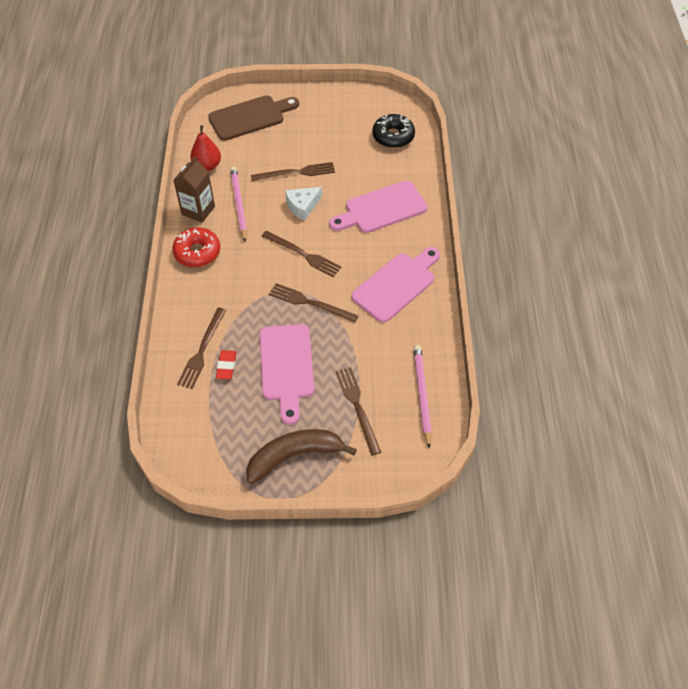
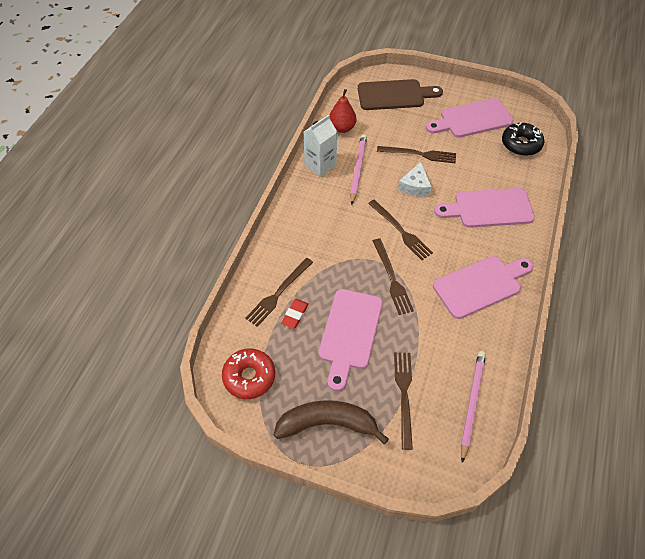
camera: 20 degrees right, 0 degrees up
red donut [172,227,220,267] -> red donut moved to [222,348,275,399]
brown carton [173,156,215,223] -> white carton [304,115,337,177]
brown fork [269,283,358,323] -> brown fork turned 150 degrees counterclockwise [373,238,414,315]
white cheese [285,187,322,221] -> white cheese turned 60 degrees counterclockwise [398,162,432,197]
none -> pink cutting board [426,98,514,138]

